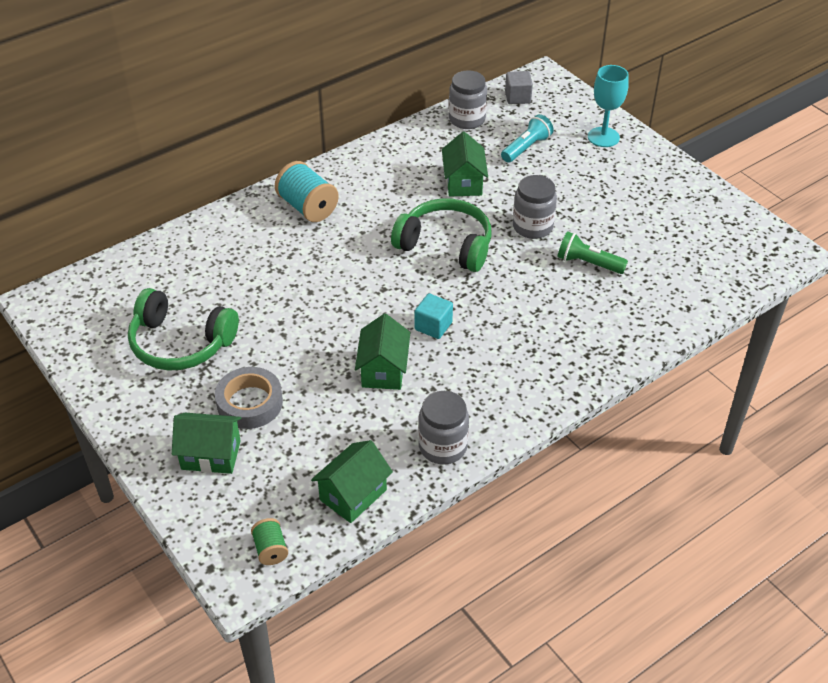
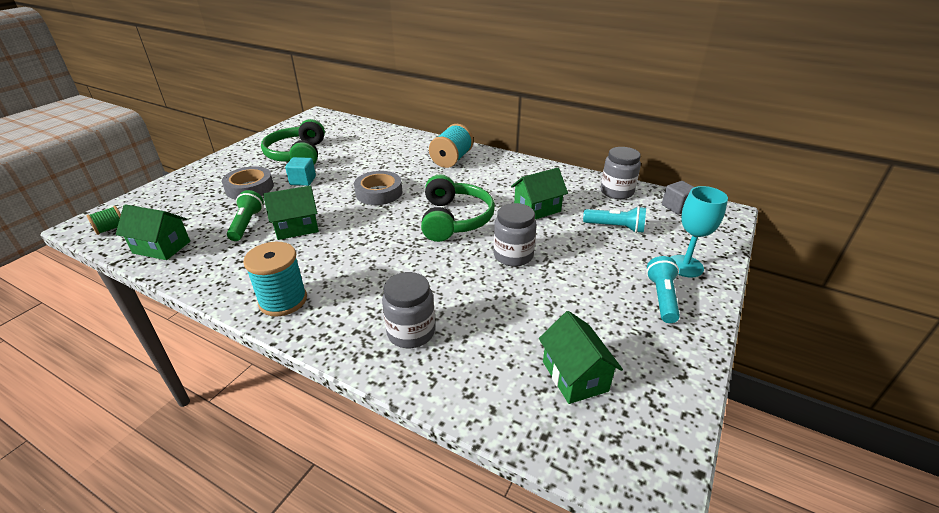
camera: 65 degrees right, 10 degrees down
green house [172,413,241,474] -> green house moved to [539,311,623,404]
turquoise cube [415,293,453,339] -> turquoise cube moved to [285,157,316,186]
grey jar [418,391,469,464] -> grey jar moved to [382,272,435,348]
green flashlight [557,231,628,274] -> green flashlight moved to [227,190,264,241]
none -> turquoise spool [243,242,307,316]
none -> grey tape [354,171,402,205]
none -> turquoise flashlight [646,256,680,323]

